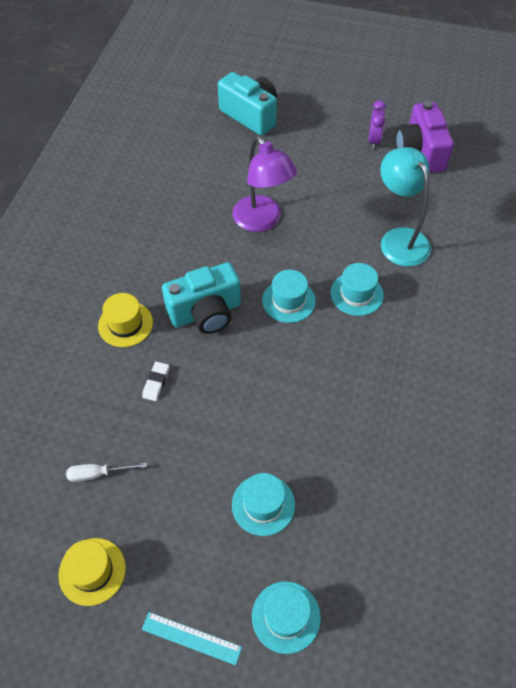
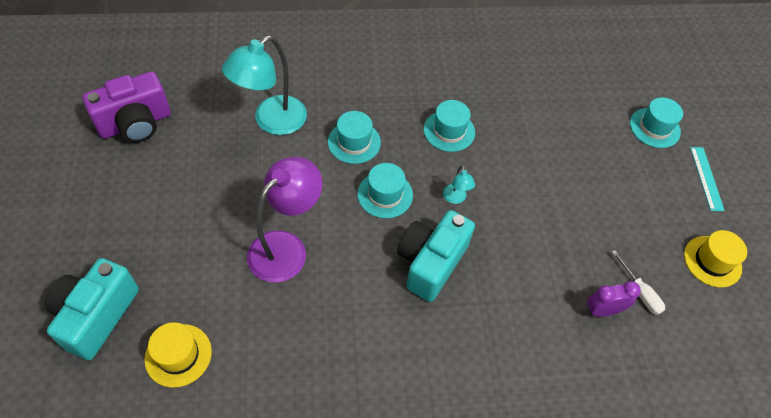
camera: 115 degrees left, 0 degrees up
yellow hat [98,293,153,347] -> yellow hat moved to [144,322,212,388]
white eraser [142,361,169,401] -> none
turquoise camera [162,262,241,334] -> turquoise camera turned 105 degrees counterclockwise [397,210,475,302]
turquoise hat [232,473,295,536] -> turquoise hat moved to [423,100,475,152]
purple clock [368,100,386,149] -> purple clock moved to [587,281,641,317]
none -> turquoise lamp [443,166,475,204]

